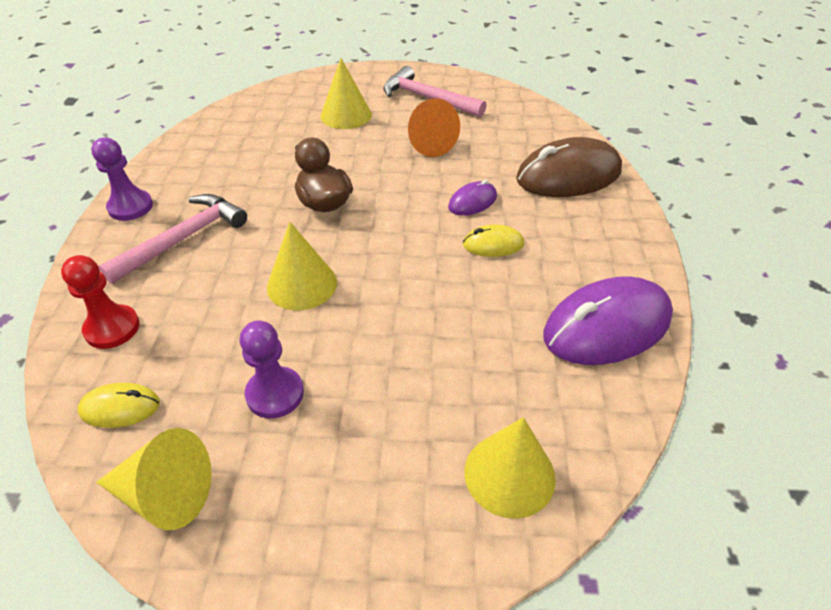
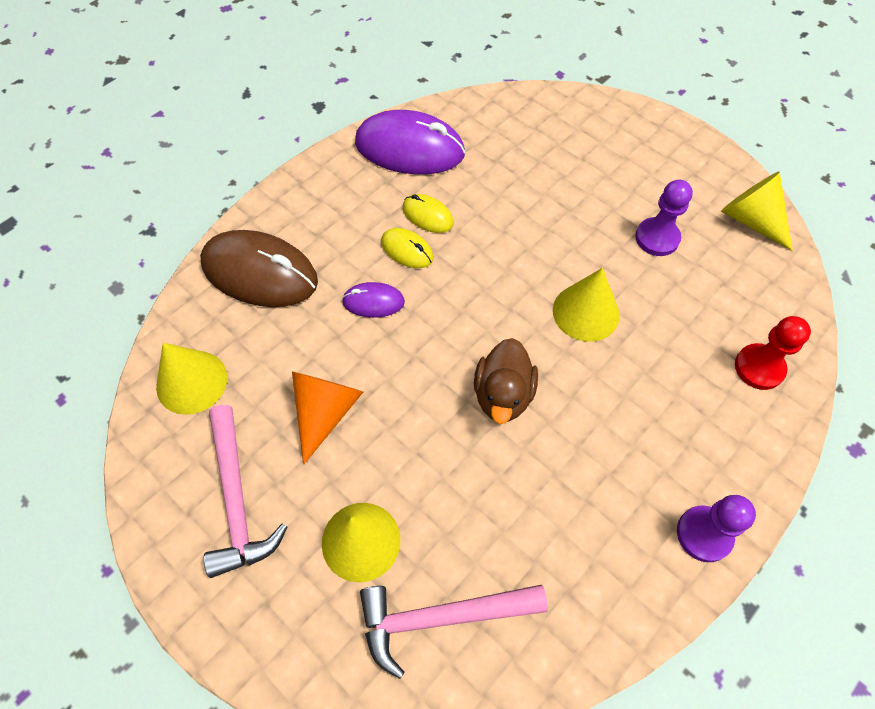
camera: 140 degrees left, 15 degrees up
yellow mouse [77,383,160,428] -> yellow mouse moved to [403,194,454,233]
pink hammer [98,194,247,284] -> pink hammer moved to [360,585,548,679]
yellow cone [464,417,556,519] -> yellow cone moved to [156,343,227,415]

